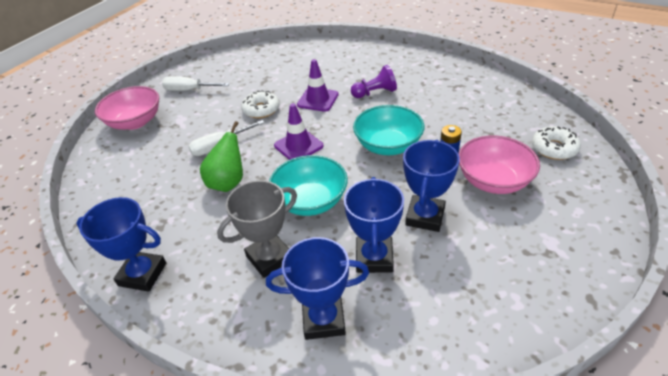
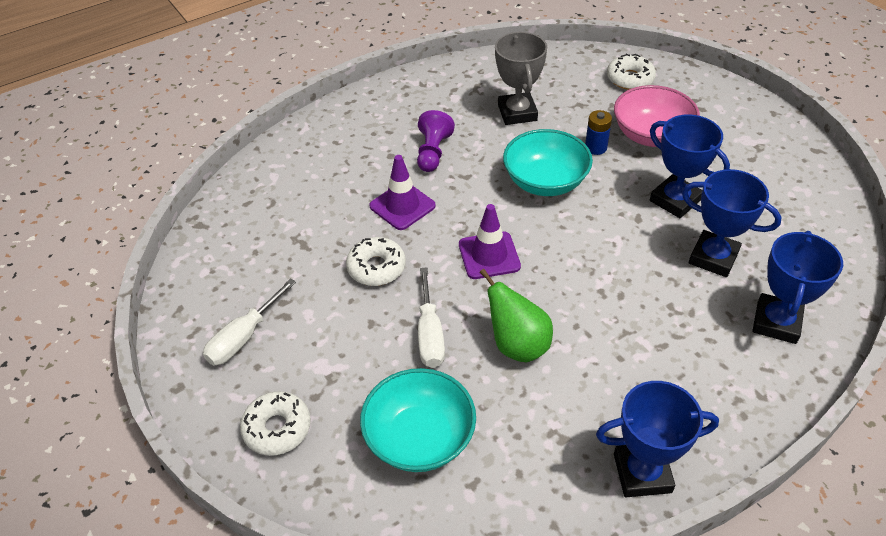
camera: 65 degrees left, 5 degrees up
blue trophy [76,197,166,292] -> blue trophy turned 45 degrees clockwise [596,381,719,497]
pink bowl [95,86,159,130] -> white donut [240,391,311,456]
grey trophy [217,180,297,278] -> grey trophy moved to [495,32,547,125]
turquoise bowl [269,155,348,216] -> turquoise bowl moved to [360,368,476,472]

